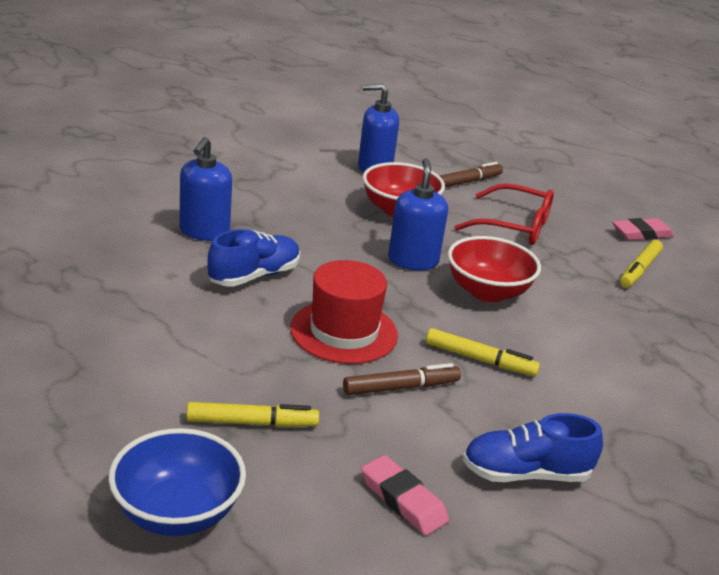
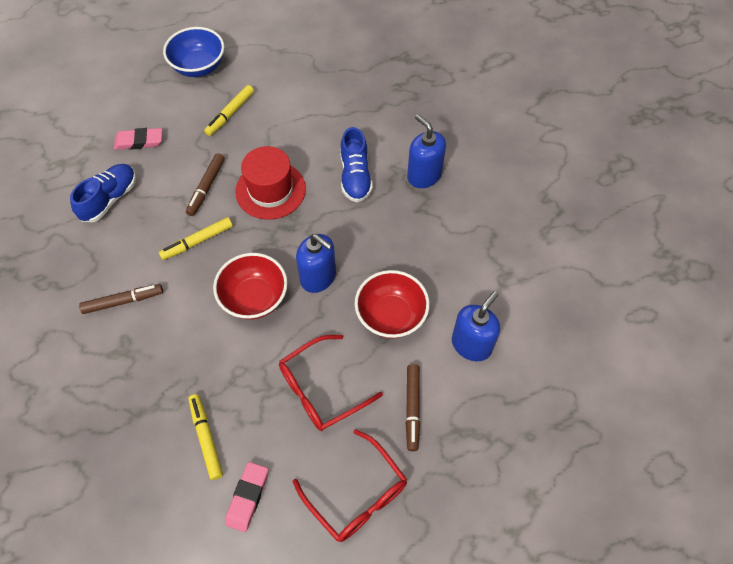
camera: 130 degrees right, 30 degrees up
none -> brown marker [79,284,163,314]
none -> red glasses [293,429,407,542]

